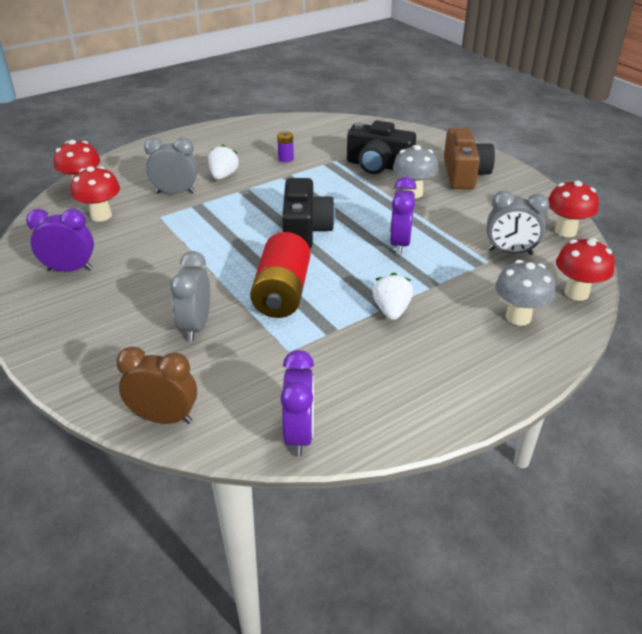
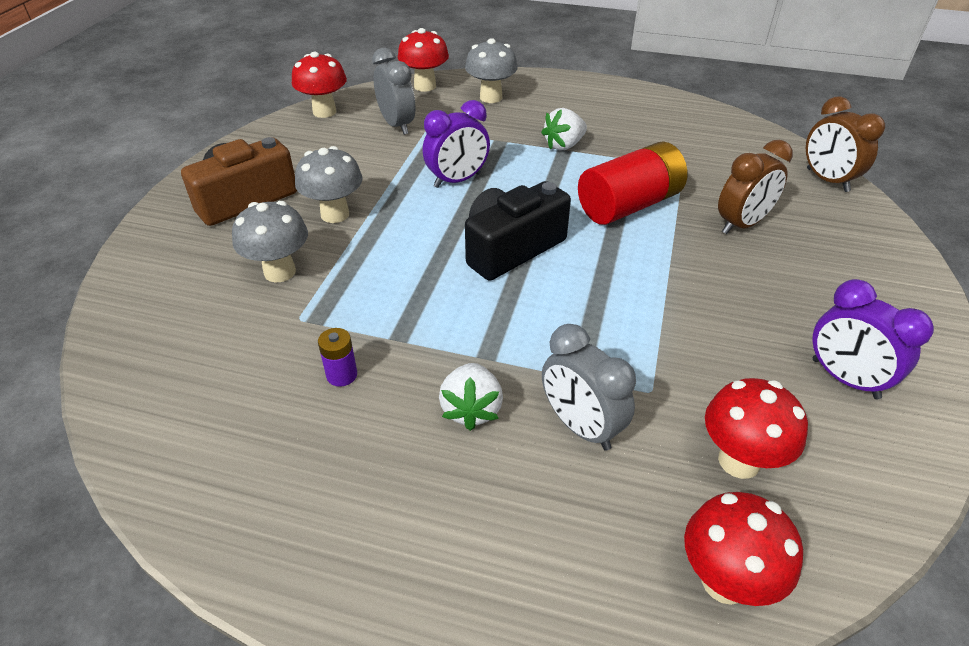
camera: 130 degrees left, 5 degrees up
grey clock [170,251,210,341] -> brown clock [718,140,793,234]
white strawberry [208,144,239,180] -> white strawberry turned 60 degrees counterclockwise [439,363,503,431]
purple clock [280,350,314,457] -> none
black camera [347,120,416,174] -> grey mushroom [232,201,308,283]

